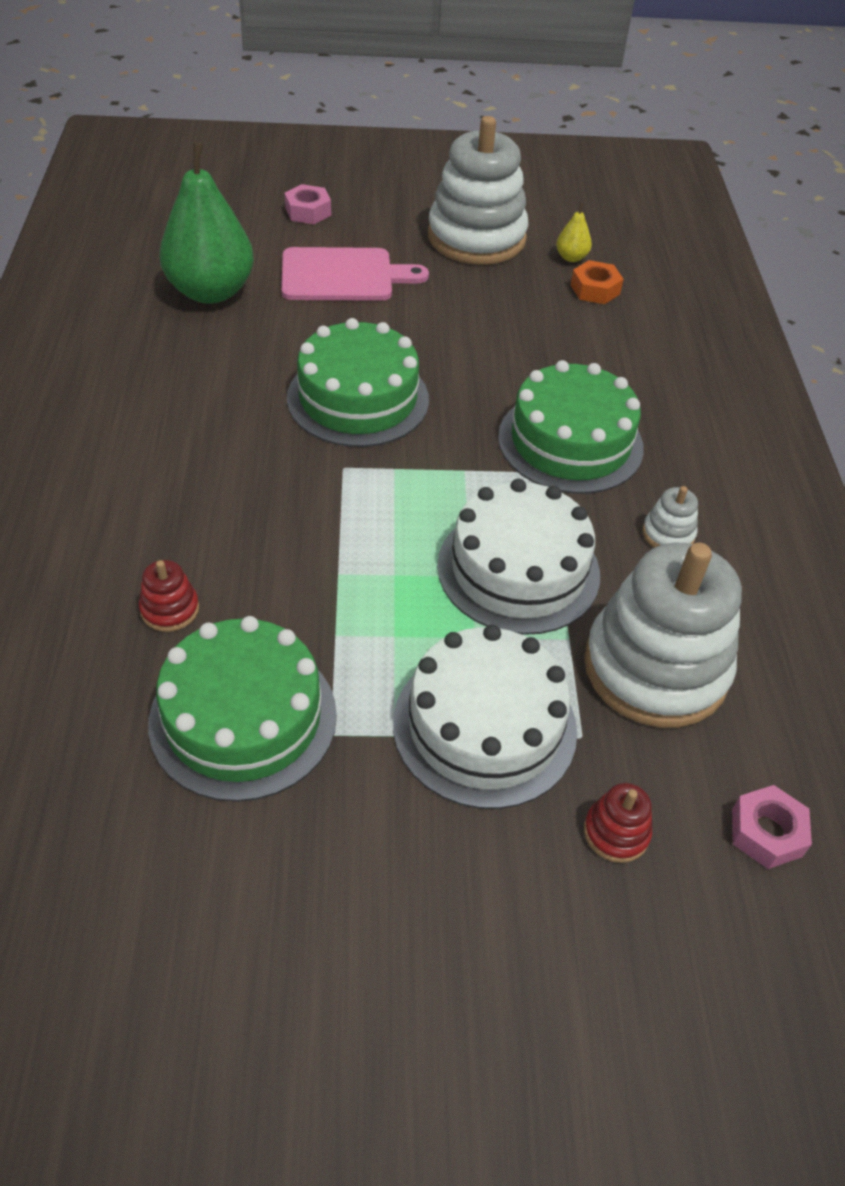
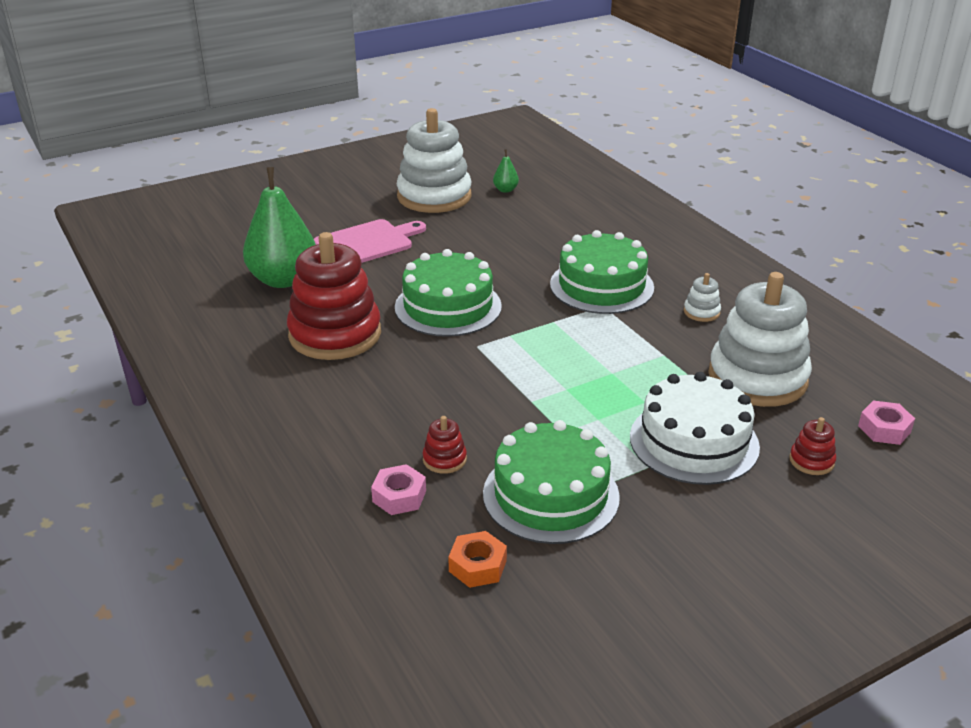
camera: 25 degrees left, 15 degrees down
pink nut [285,184,331,224] -> pink nut moved to [371,464,426,515]
white cake [437,479,600,635] -> none
yellow pear [556,202,592,262] -> green pear [493,149,519,193]
orange nut [571,260,624,304] -> orange nut moved to [448,531,507,588]
none -> red stacking toy [287,232,381,360]

